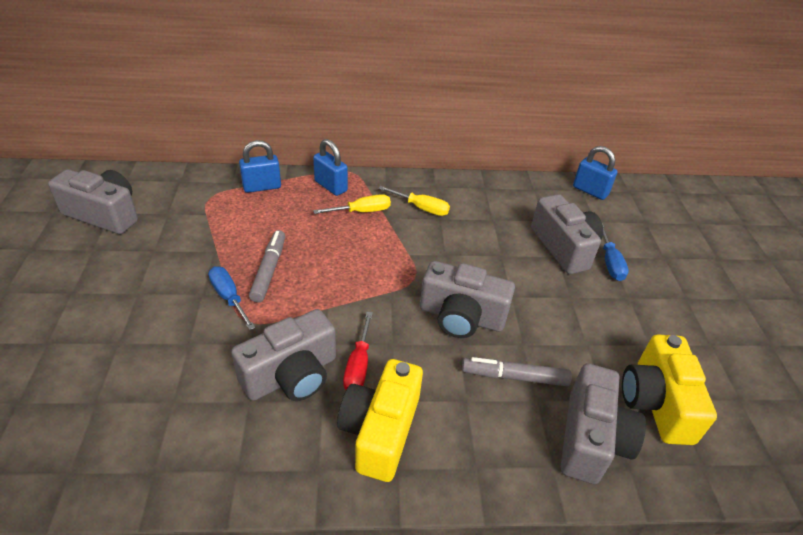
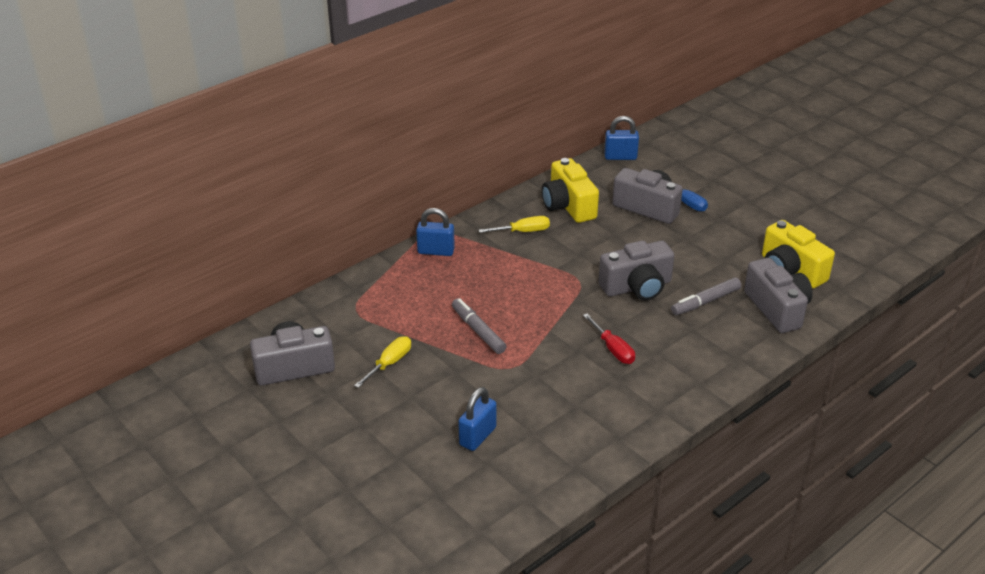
camera: 35 degrees left, 5 degrees down
blue screwdriver [208,266,256,330] -> none
grey camera [231,309,336,401] -> none
blue padlock [239,140,281,193] -> blue padlock moved to [458,387,497,451]
yellow screwdriver [313,194,391,214] -> yellow screwdriver moved to [354,336,411,388]
yellow camera [337,359,423,482] -> yellow camera moved to [542,158,599,223]

